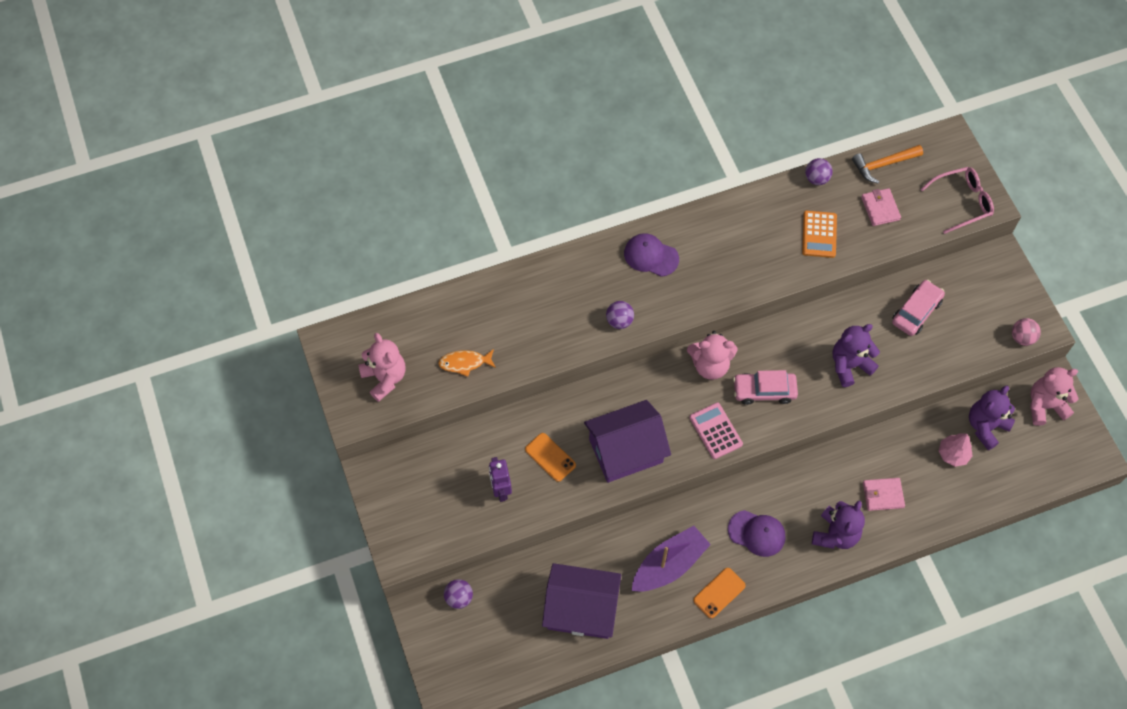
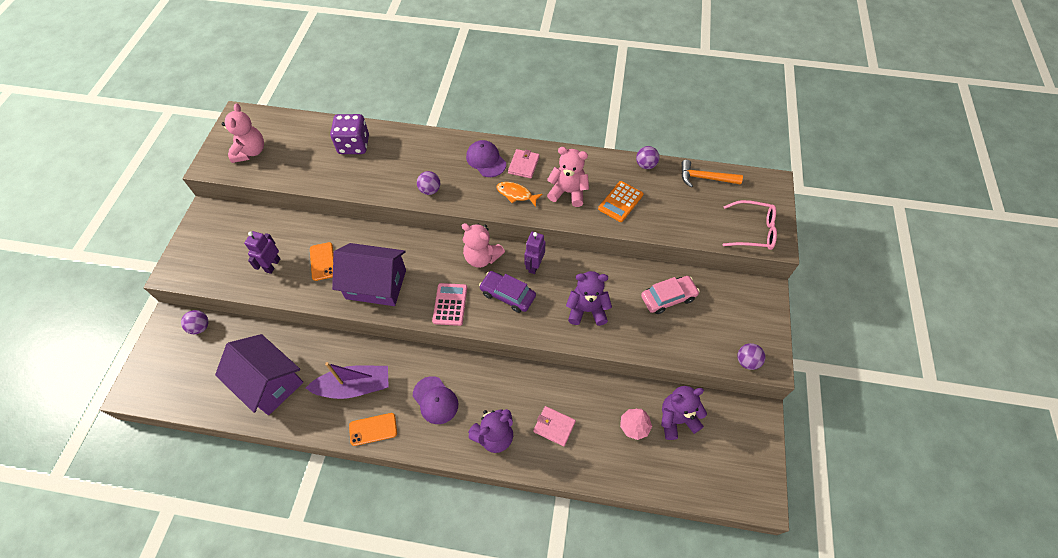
camera: 30 degrees right, 5 degrees down
orange fish [438,349,496,377] -> orange fish moved to [496,182,543,207]
pink car [733,370,798,405] -> purple car [479,271,536,313]
pink wallet [861,188,901,226] -> pink wallet moved to [508,149,540,179]
pink ball [1012,318,1041,346] -> purple ball [737,343,765,370]
pink teddy bear [1030,367,1079,426] -> pink teddy bear moved to [547,147,589,207]
none -> purple dice [330,114,369,154]
none -> purple robot [524,232,546,274]

